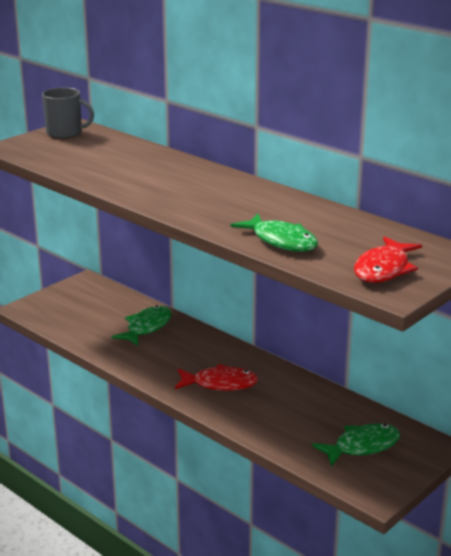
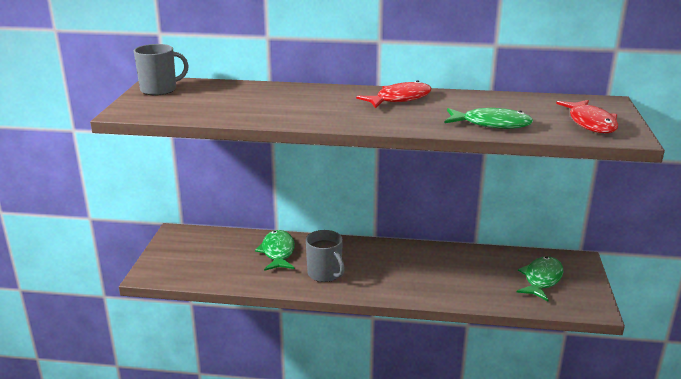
camera: 35 degrees left, 0 degrees up
red fish [175,364,258,391] -> red fish moved to [356,81,431,108]
none -> grey mug [306,230,345,282]

